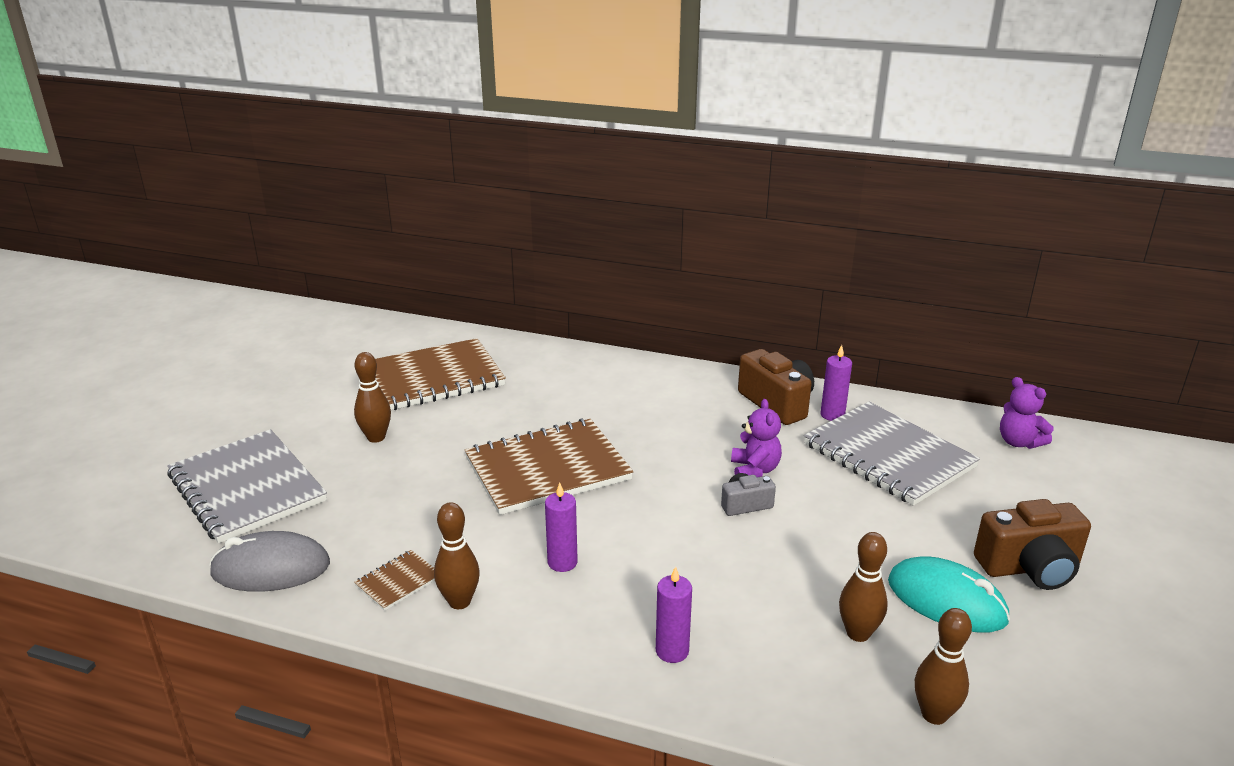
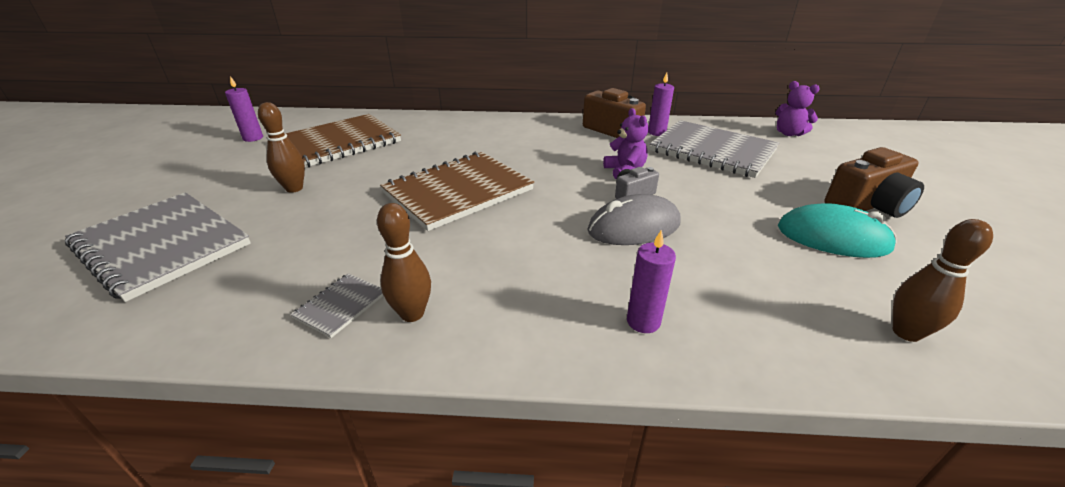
camera: 15 degrees left, 5 degrees up
grey mouse [209,531,330,592] -> grey mouse moved to [587,194,680,245]
brown notebook [354,550,435,611] -> grey notebook [290,273,384,338]
purple candle [545,483,578,572] -> purple candle moved to [225,76,263,142]
brown bowling pin [839,532,888,642] -> none

